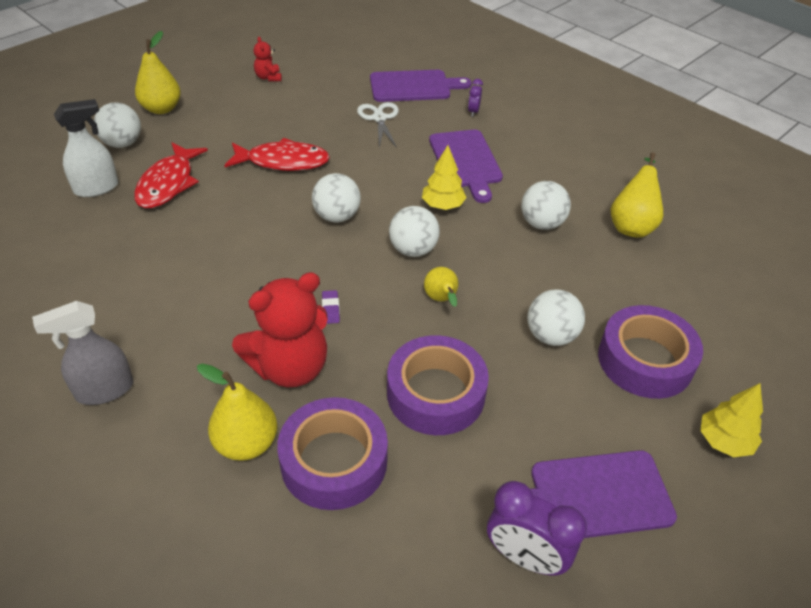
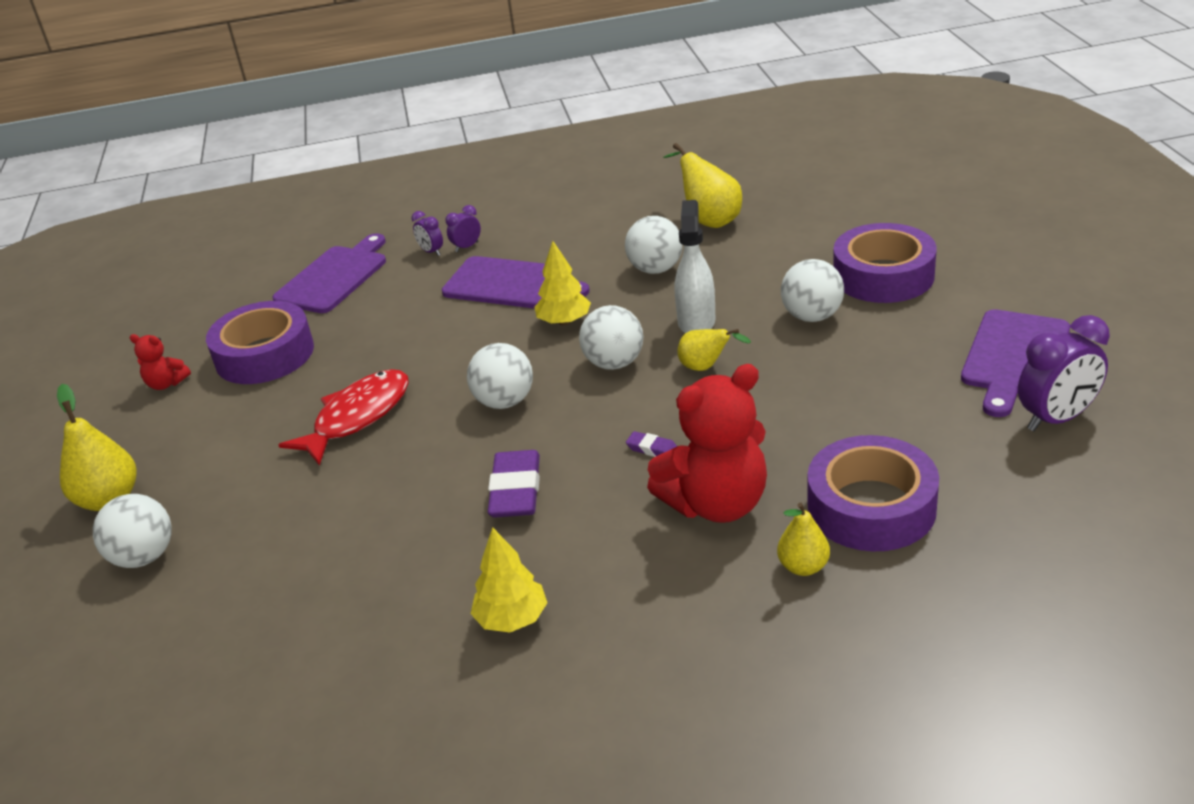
camera: 50 degrees left, 10 degrees down
grey spray bottle [32,301,133,405] -> none
white spray bottle [54,99,119,197] -> white spray bottle moved to [675,200,715,333]
red fish [134,143,208,208] -> none
yellow pear [197,363,278,461] -> yellow pear [777,502,830,576], size x0.62
red teddy bear [232,272,328,387] -> red teddy bear turned 60 degrees clockwise [647,364,767,523]
white scissors [357,102,399,148] -> none
purple tape [387,335,489,435] -> purple tape moved to [206,301,314,384]
yellow tree [700,383,763,457] -> yellow tree moved to [471,527,547,632]
none -> purple clock [445,205,481,252]
none -> purple eraser [488,450,540,517]

